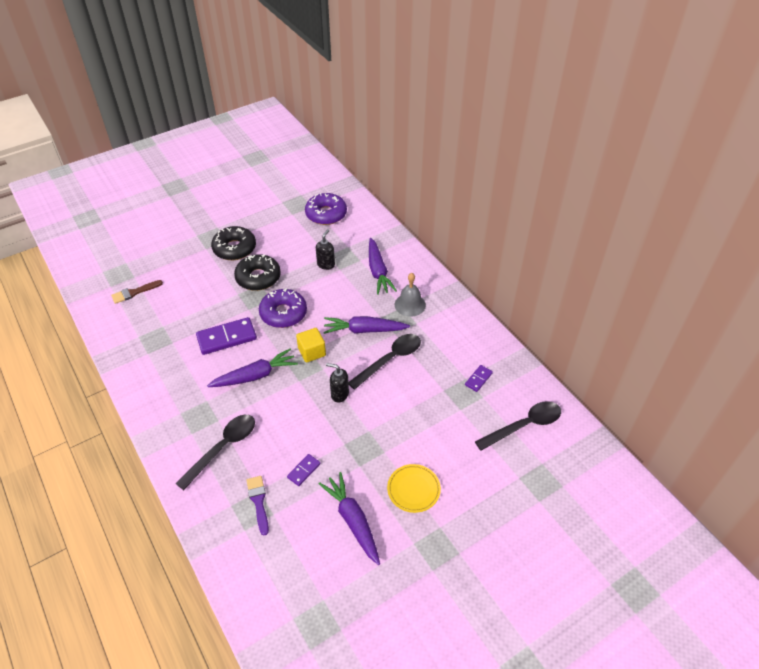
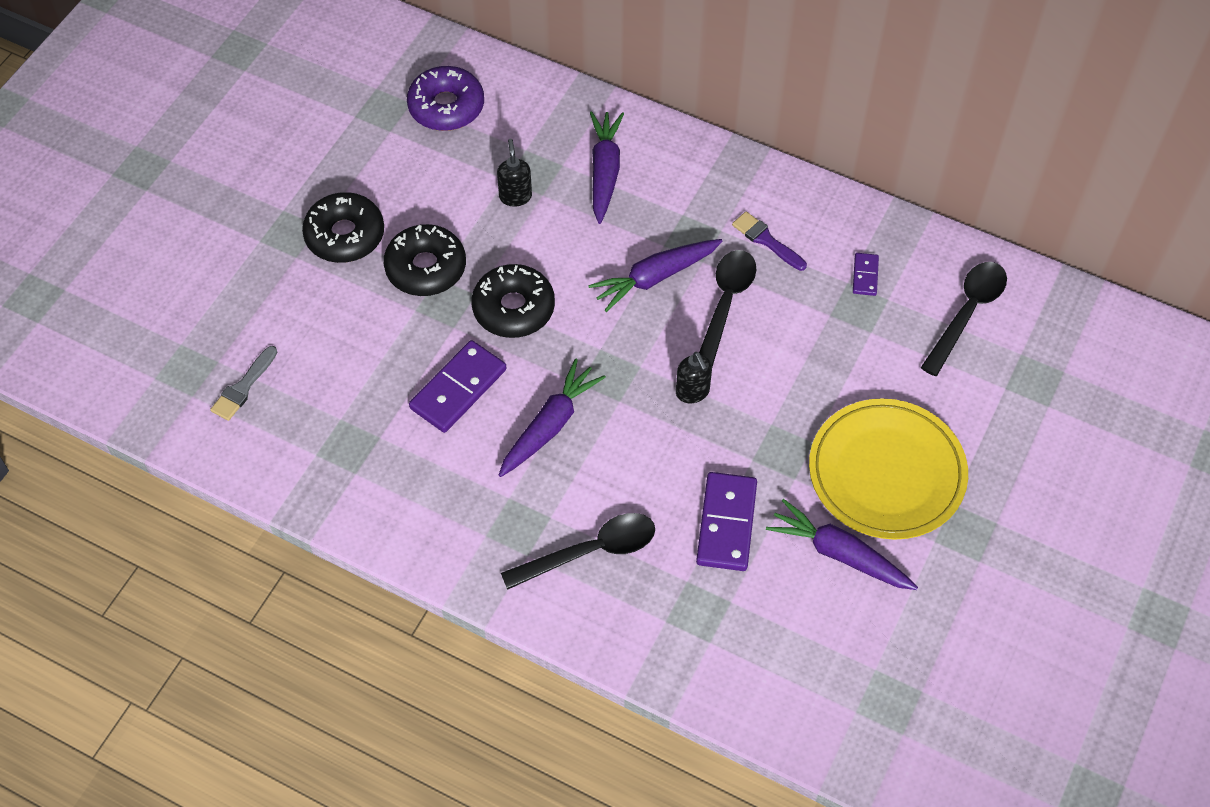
camera: 30 degrees left, 10 degrees up
brown brush [111,280,163,304] -> grey brush [210,346,278,421]
black spoon [175,415,255,490] -> black spoon turned 60 degrees clockwise [501,513,655,590]
purple brush [247,476,269,535] -> purple brush moved to [732,211,807,271]
purple donut [259,289,307,328] -> black donut [472,264,555,338]
purple domino [287,454,321,486] -> purple domino [696,472,757,571], size x1.95
yellow cube [296,328,326,363] -> none
black soap dispenser [326,363,349,402] -> black soap dispenser turned 105 degrees counterclockwise [676,352,712,403]
purple carrot [369,238,397,295] -> purple carrot turned 135 degrees counterclockwise [590,111,624,224]
yellow plate [387,464,441,513] -> yellow plate [809,398,968,540], size x1.95
grey bell [395,273,426,317] -> none

